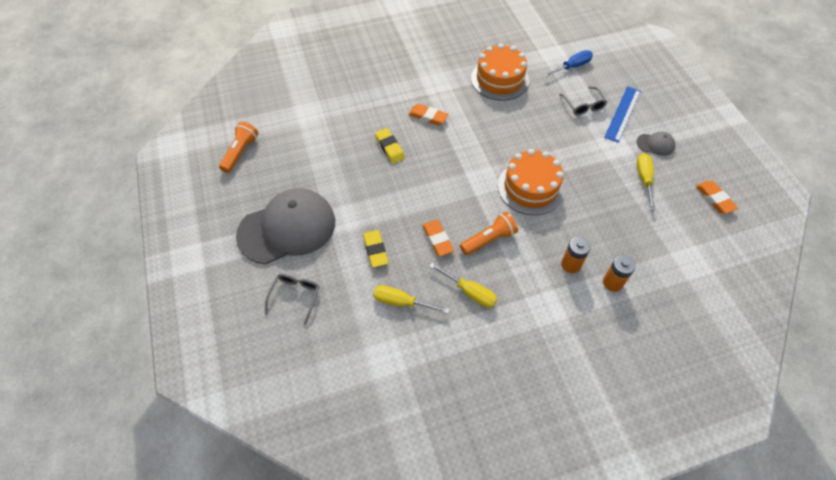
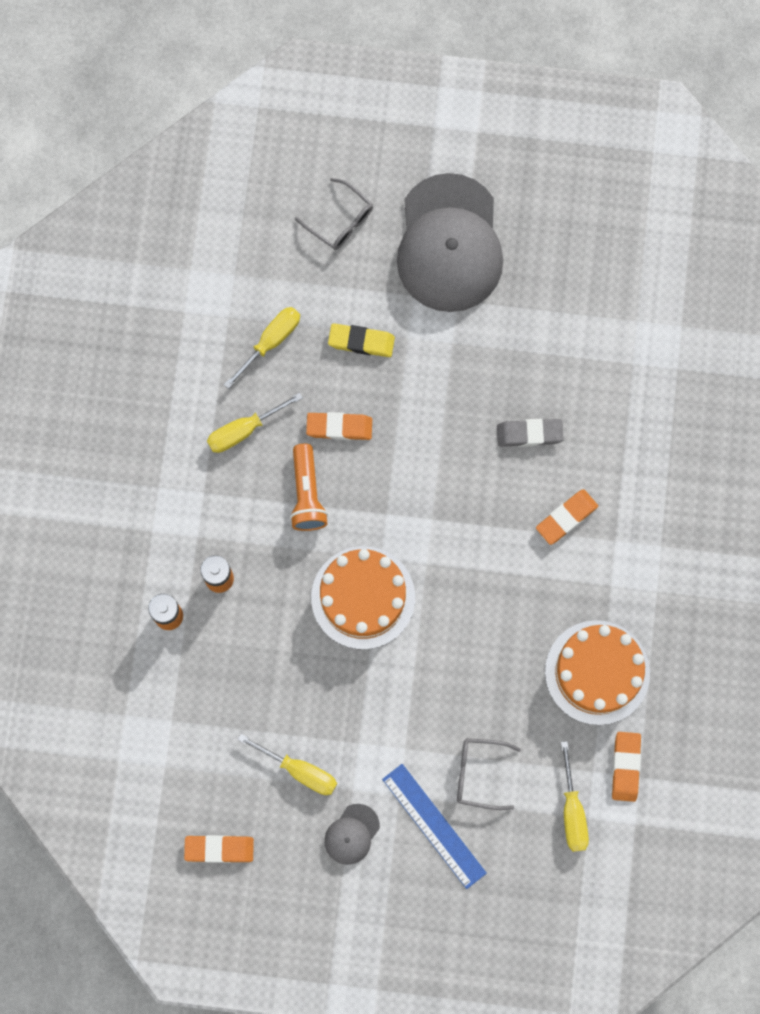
camera: 115 degrees right, 20 degrees up
orange flashlight [219,121,259,173] -> none
yellow eraser [375,128,405,164] -> grey eraser [497,419,564,447]
blue screwdriver [543,50,593,77] -> yellow screwdriver [561,741,589,852]
none -> orange eraser [612,732,641,802]

